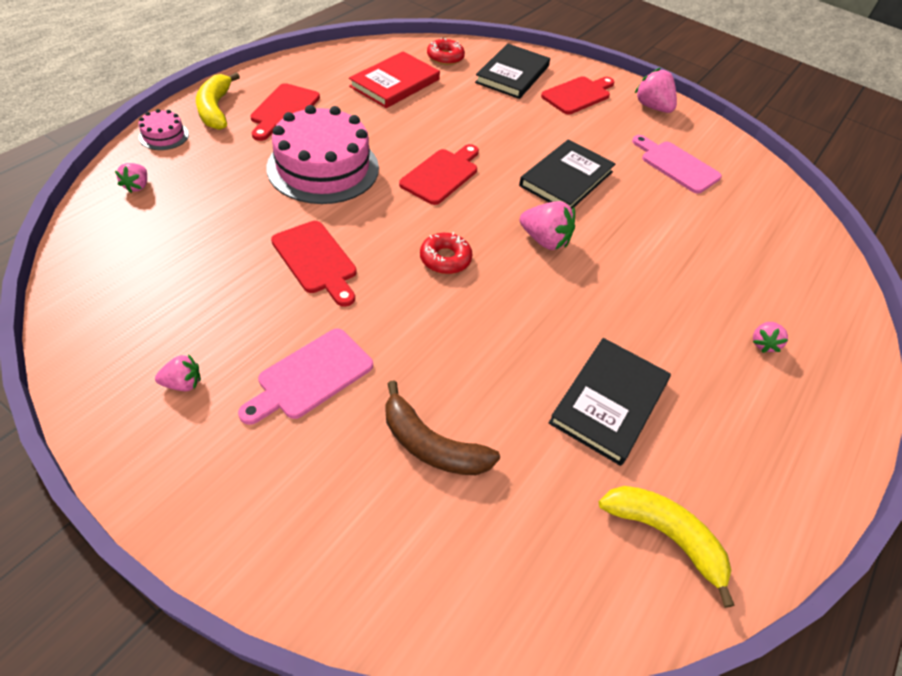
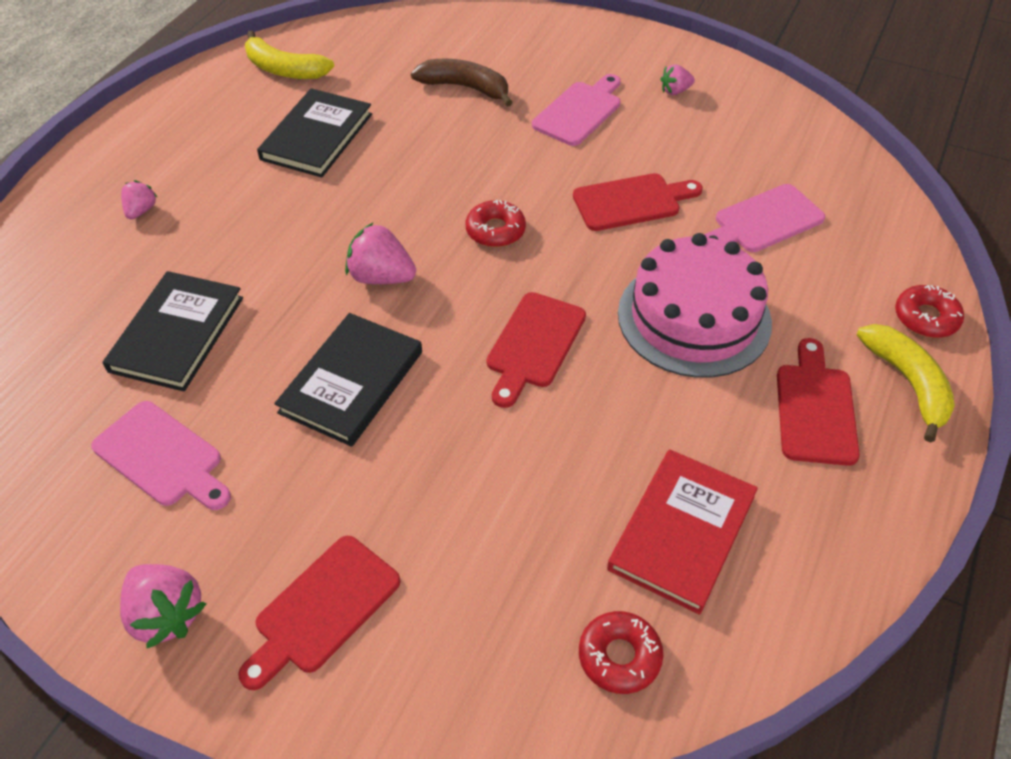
camera: 175 degrees right, 0 degrees up
pink strawberry [115,163,147,193] -> none
pink cake [138,109,189,150] -> red donut [895,285,964,338]
red cutting board [271,221,357,307] -> red cutting board turned 120 degrees clockwise [573,173,703,231]
black book [475,44,550,99] -> black book moved to [103,271,243,392]
none -> pink cutting board [704,184,825,252]

